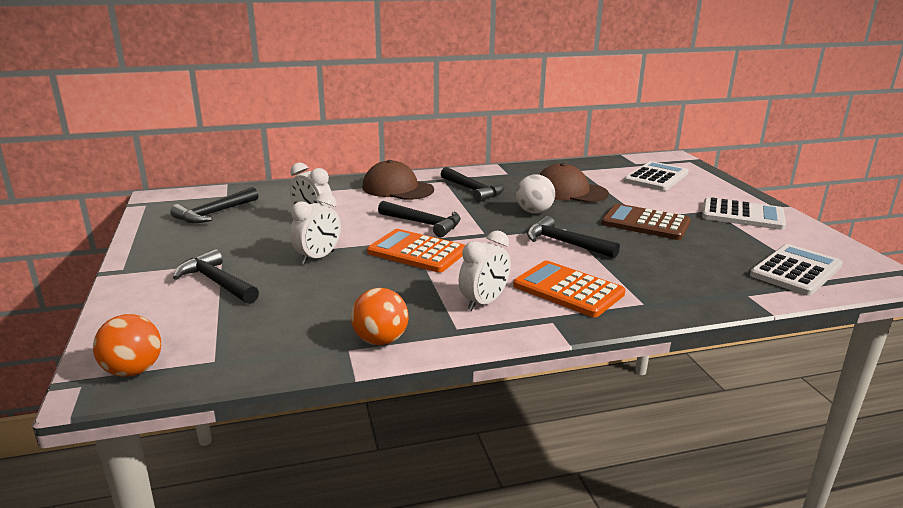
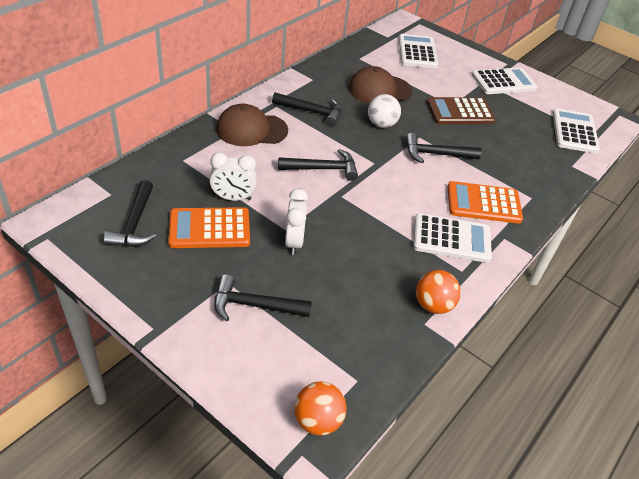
camera: 40 degrees left, 20 degrees up
orange calculator [367,229,465,273] -> orange calculator moved to [168,207,250,248]
white clock [459,231,511,311] -> white calculator [413,213,492,263]

